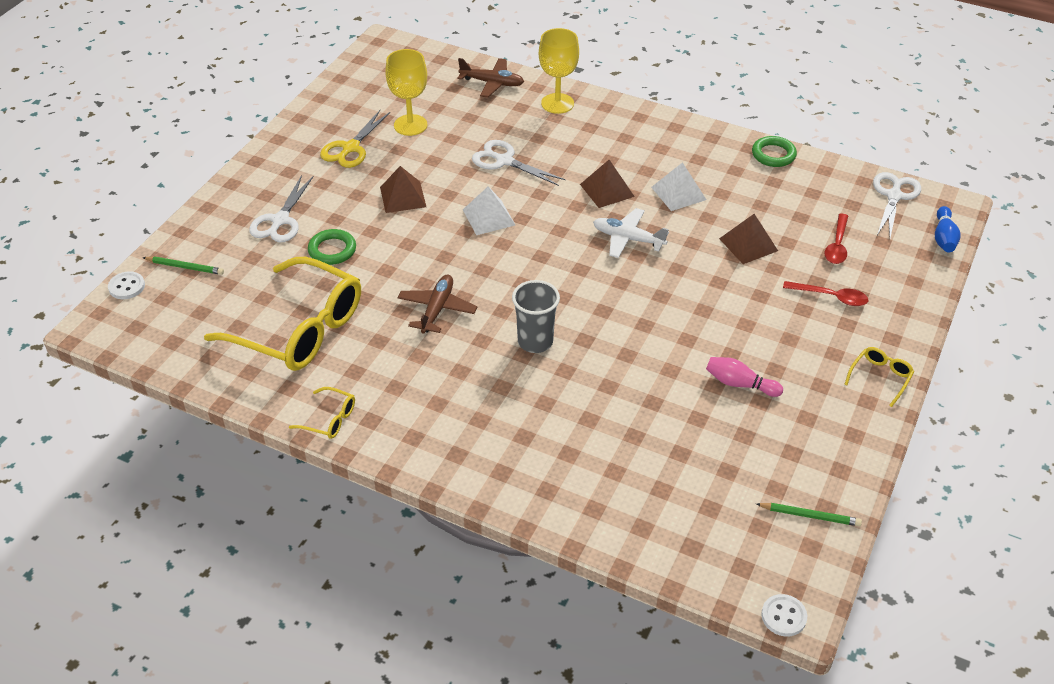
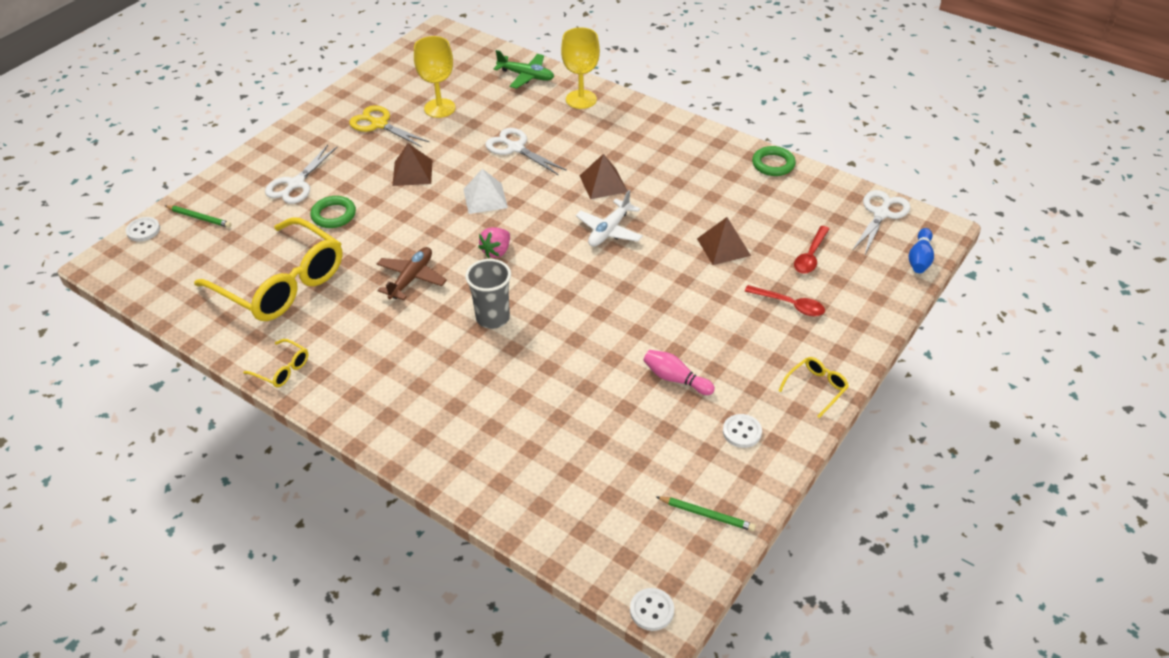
camera: 10 degrees right, 0 degrees up
yellow scissors [320,110,390,168] -> yellow scissors turned 90 degrees clockwise [349,105,429,147]
brown plane [457,58,524,98] -> green plane [493,50,554,89]
white plane [593,208,669,258] -> white plane turned 90 degrees counterclockwise [576,190,643,247]
white pyramid [651,162,707,211] -> none
none -> pink strawberry [478,227,510,258]
none -> white button [723,414,762,448]

